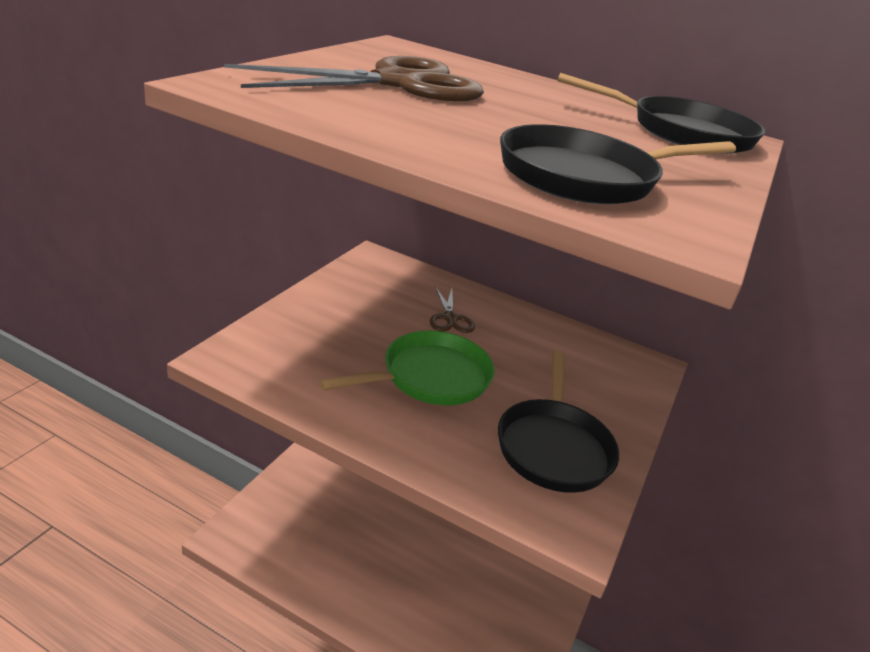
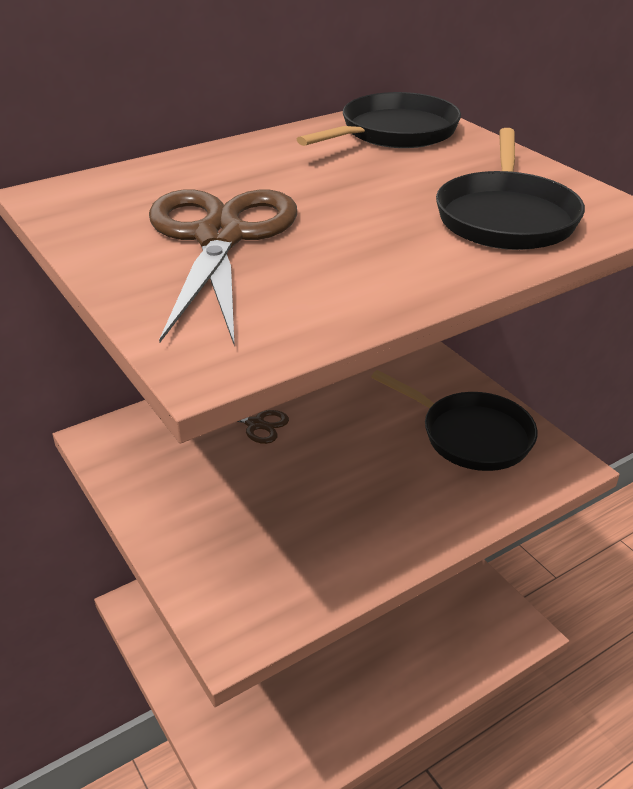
camera: 55 degrees left, 5 degrees up
green pan [319,331,494,406] -> none

